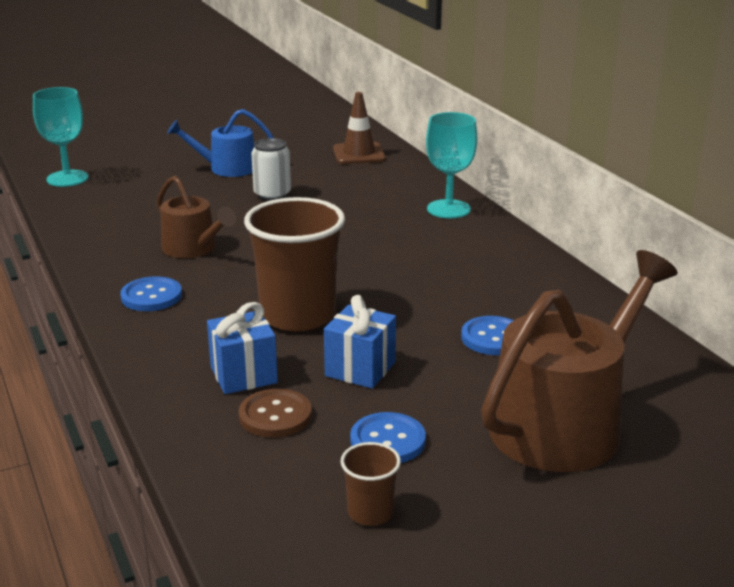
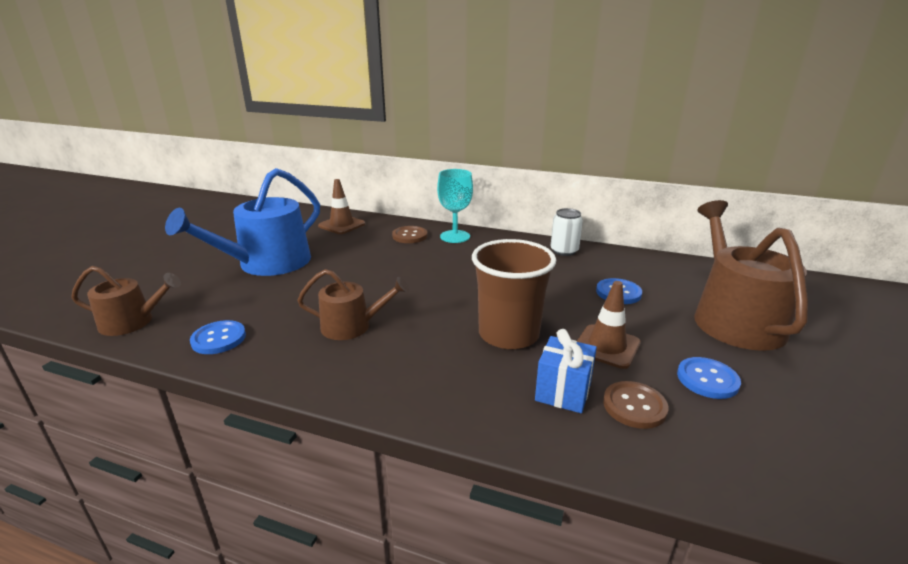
camera: 45 degrees left, 0 degrees up
turquoise goblet [33,87,89,187] -> brown watering can [71,266,181,336]
blue button [120,276,182,311] -> blue button moved to [190,320,246,354]
blue watering can [167,109,274,177] -> blue watering can [165,168,320,276], size x1.77
white can [251,138,291,201] -> white can moved to [551,208,583,256]
blue gift [324,295,396,389] -> brown traffic cone [577,281,641,369]
brown cup [341,442,401,526] -> none
none -> brown button [392,226,427,243]

